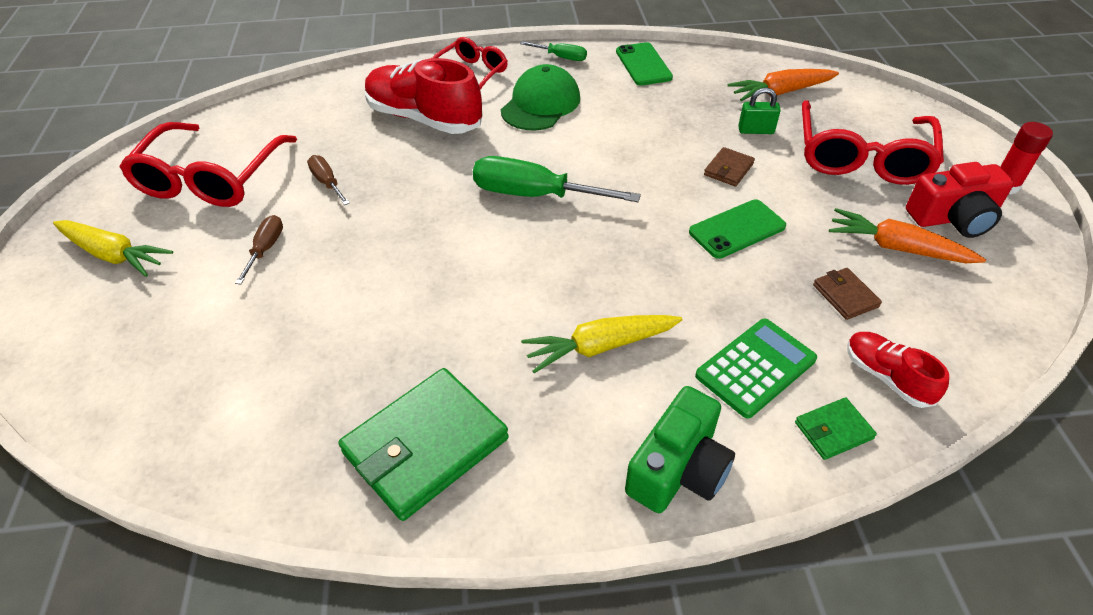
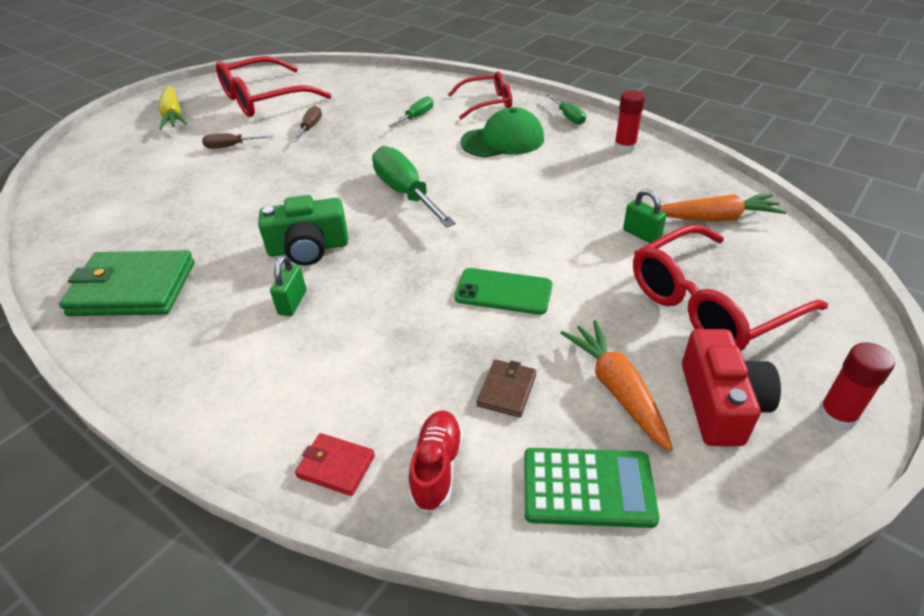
camera: 45 degrees right, 5 degrees down
brown screwdriver [235,215,283,284] -> brown screwdriver turned 150 degrees counterclockwise [202,133,272,149]
red shoe [365,58,482,134] -> green screwdriver [389,96,433,128]
yellow carrot [521,315,683,373] -> green padlock [270,255,306,316]
green phone [616,42,673,86] -> red glue stick [614,90,645,153]
green camera [625,386,735,513] -> green camera moved to [258,195,348,266]
green calculator [695,319,817,419] -> green calculator moved to [524,448,659,528]
brown wallet [704,147,755,187] -> none
orange carrot [728,69,839,101] -> orange carrot turned 150 degrees clockwise [660,194,787,222]
green wallet [795,397,877,460] -> red wallet [295,433,375,496]
red camera [906,162,1014,238] -> red camera turned 120 degrees counterclockwise [682,329,781,446]

